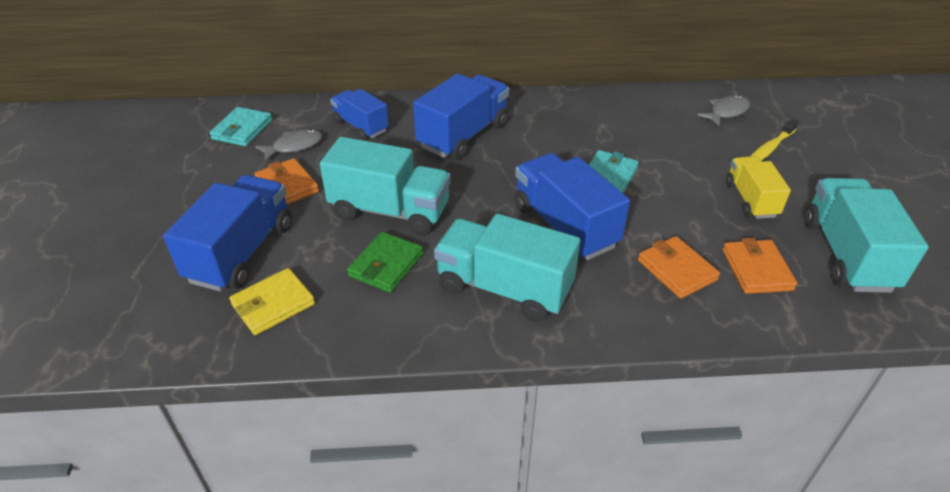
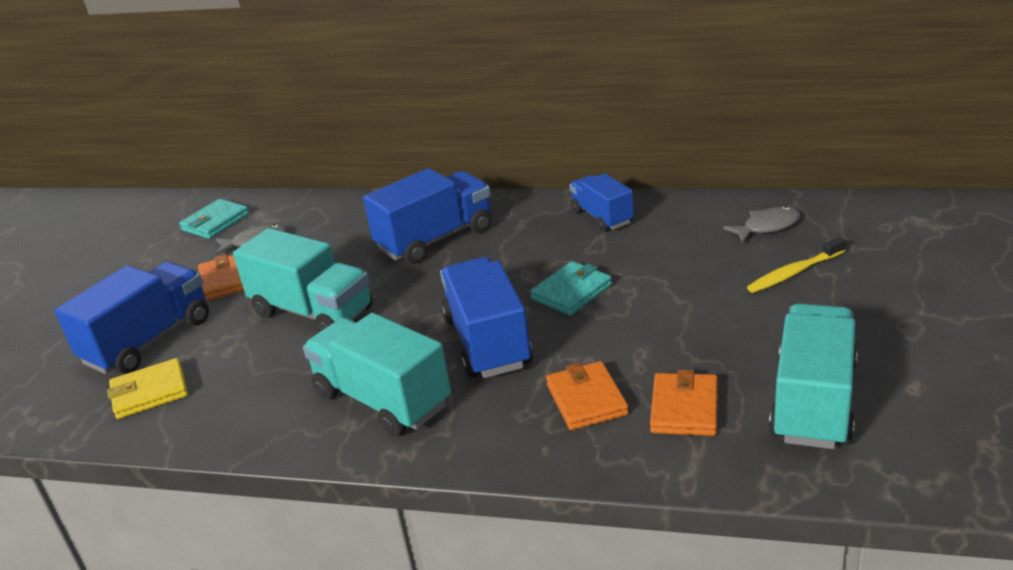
camera: 20 degrees right, 10 degrees down
blue truck [330,89,389,140] -> blue truck moved to [569,173,634,232]
green wallet [347,232,423,293] -> none
yellow truck [726,156,791,219] -> none

